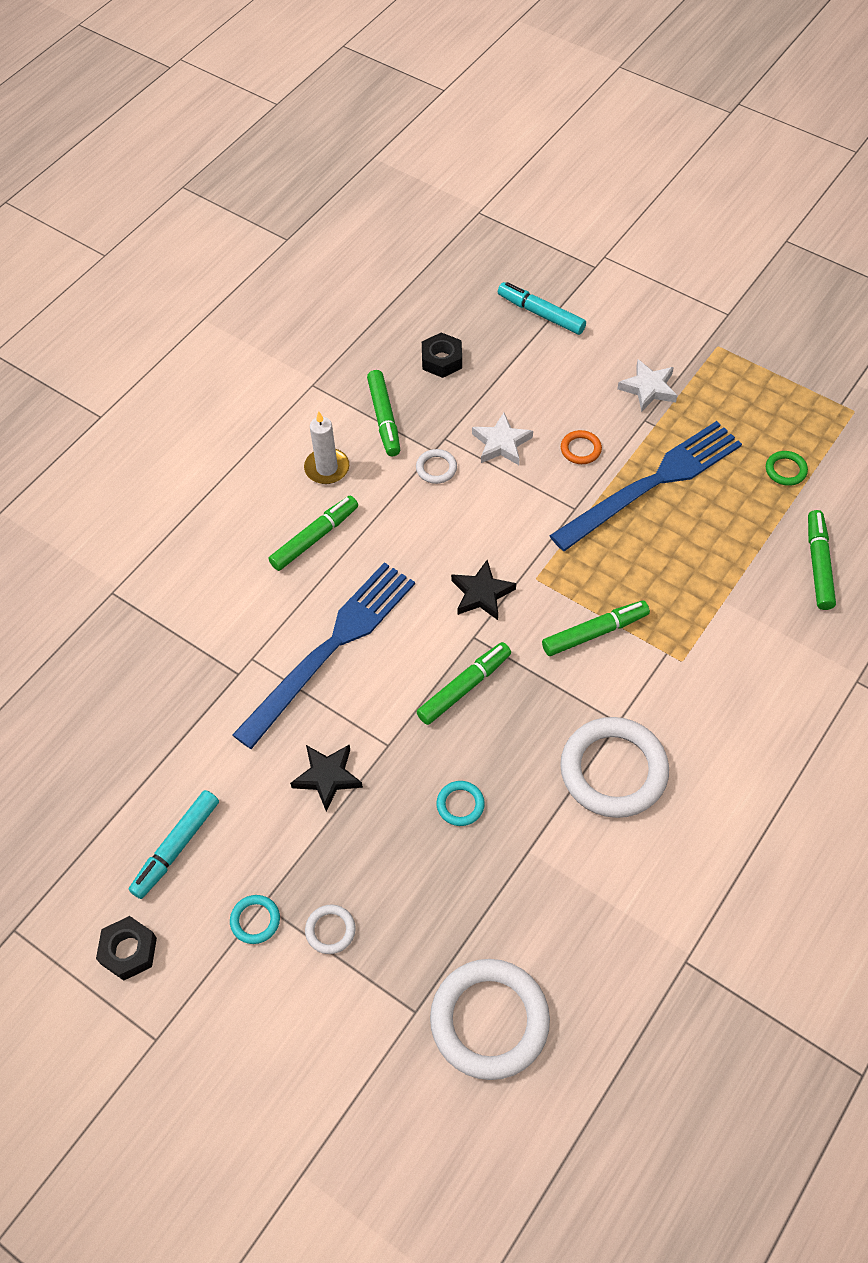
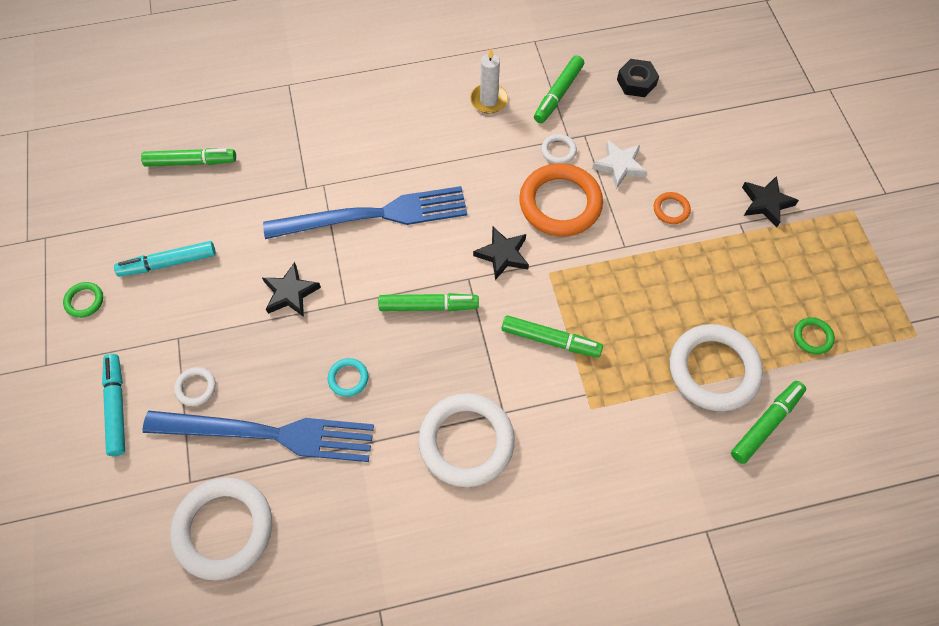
camera: 40 degrees right, 5 degrees up
black nut [96,916,157,981] -> green ring [63,282,103,318]
turquoise ring [230,895,280,944] -> none
green marker [269,496,358,571] -> green marker moved to [141,148,236,167]
turquoise marker [498,282,586,335] -> turquoise marker moved to [102,354,125,456]
blue fork [549,421,742,551] -> blue fork moved to [142,411,374,462]
white star [617,359,677,412] -> black star [742,176,799,227]
none -> orange ring [519,163,603,236]
none -> white ring [670,324,763,411]

